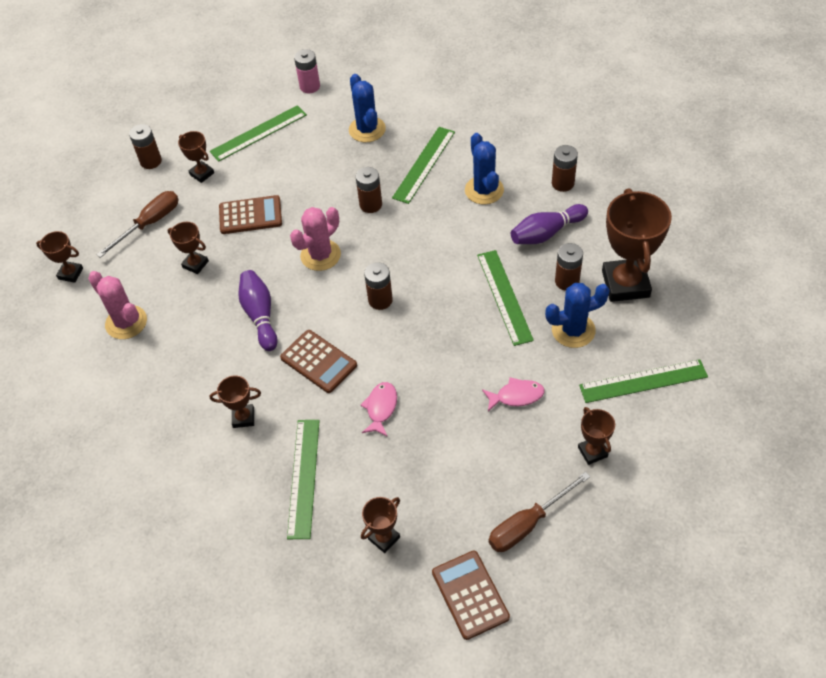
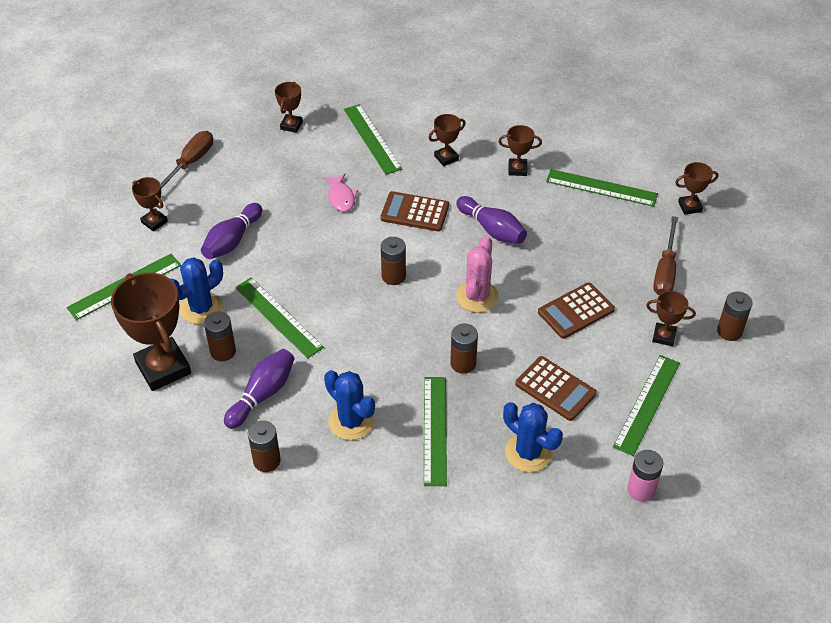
camera: 150 degrees right, 5 degrees down
pink cactus [88,271,147,339] -> green ruler [546,169,658,207]
brown trophy [168,222,209,274] -> brown trophy moved to [498,125,542,176]
brown calculator [432,550,510,640] -> brown calculator moved to [515,356,597,421]
pink fish [482,377,544,411] -> purple bowling pin [201,203,262,259]

